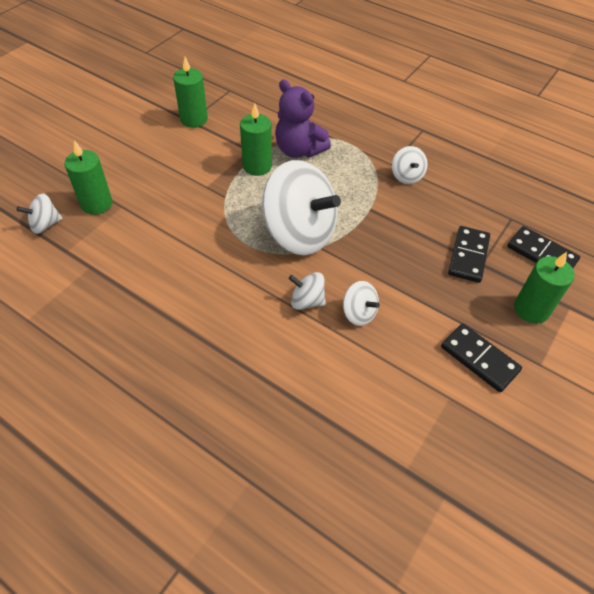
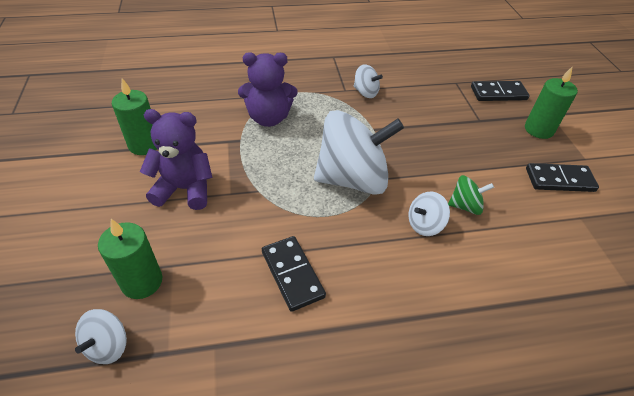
camera: 45 degrees left, 5 degrees down
green candle [240,103,272,176] -> none
white spinning top [343,281,380,326] -> green spinning top [448,175,494,215]
black domino [448,226,490,283] -> black domino moved to [262,236,326,312]
none -> purple teddy bear [140,109,212,210]

